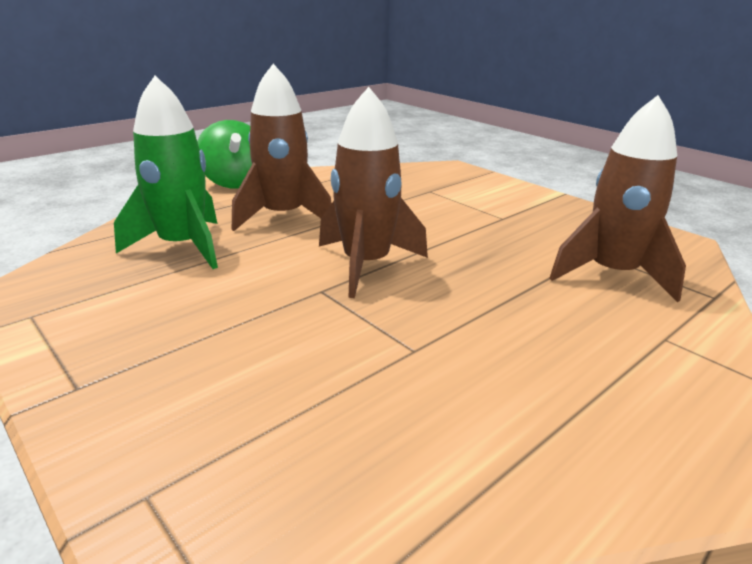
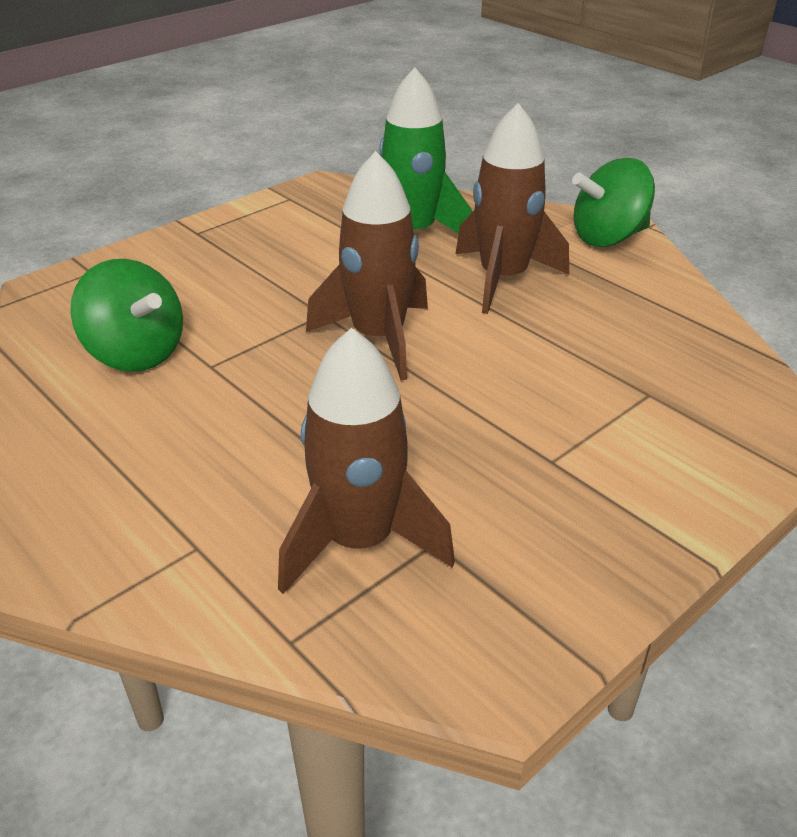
camera: 90 degrees right, 10 degrees up
none -> green spinning top [70,259,183,372]

